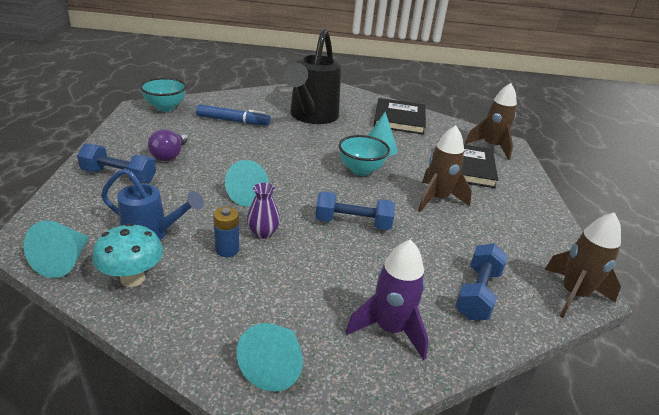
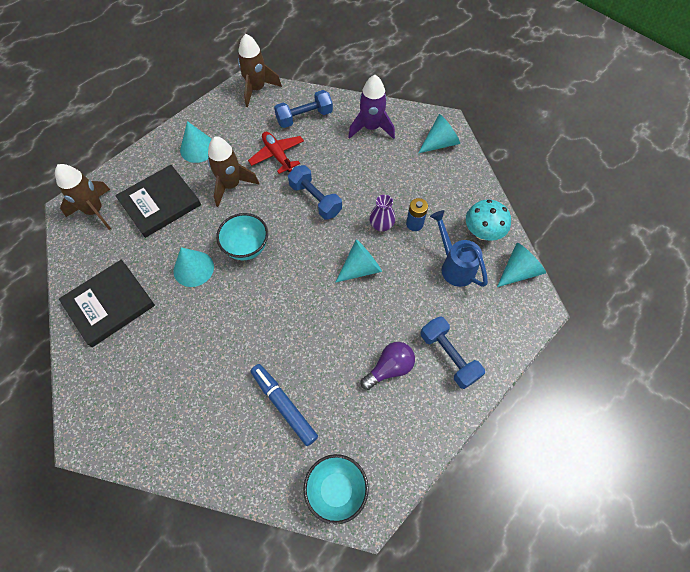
camera: 135 degrees left, 30 degrees up
black watering can [284,29,341,124] -> none
none -> turquoise cone [180,121,212,163]
none -> red plane [248,132,304,174]

